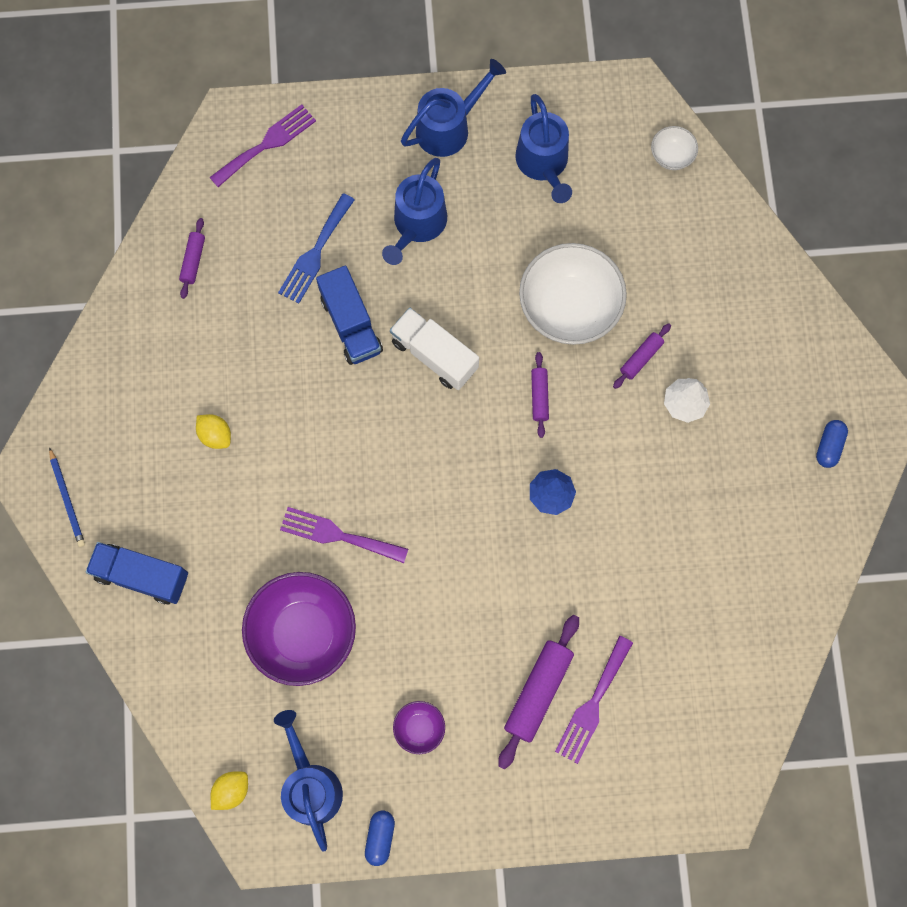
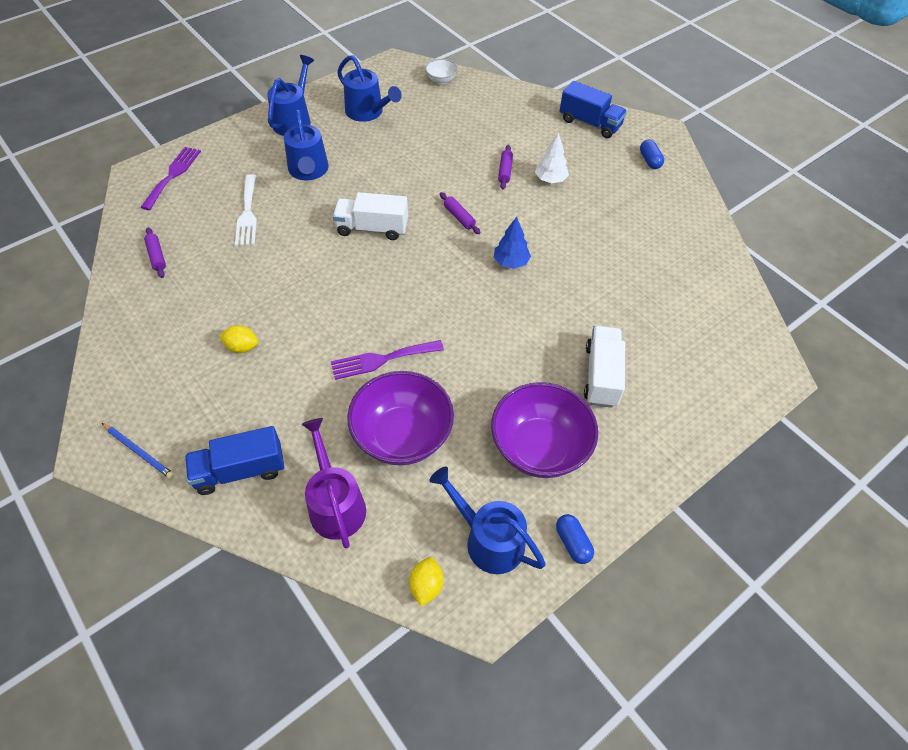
camera: 35 degrees left, 20 degrees down
blue fork [278,193,355,304] -> white fork [235,175,257,246]
blue truck [316,265,383,365] -> blue truck moved to [560,81,627,138]
purple bowl [393,701,445,754] -> purple bowl [491,382,598,478], size x2.17
purple rolling pin [498,615,579,770] -> white truck [584,326,625,408]
white bowl [519,243,627,345] -> none
purple fork [555,636,633,764] -> none
none -> purple watering can [302,418,366,548]

